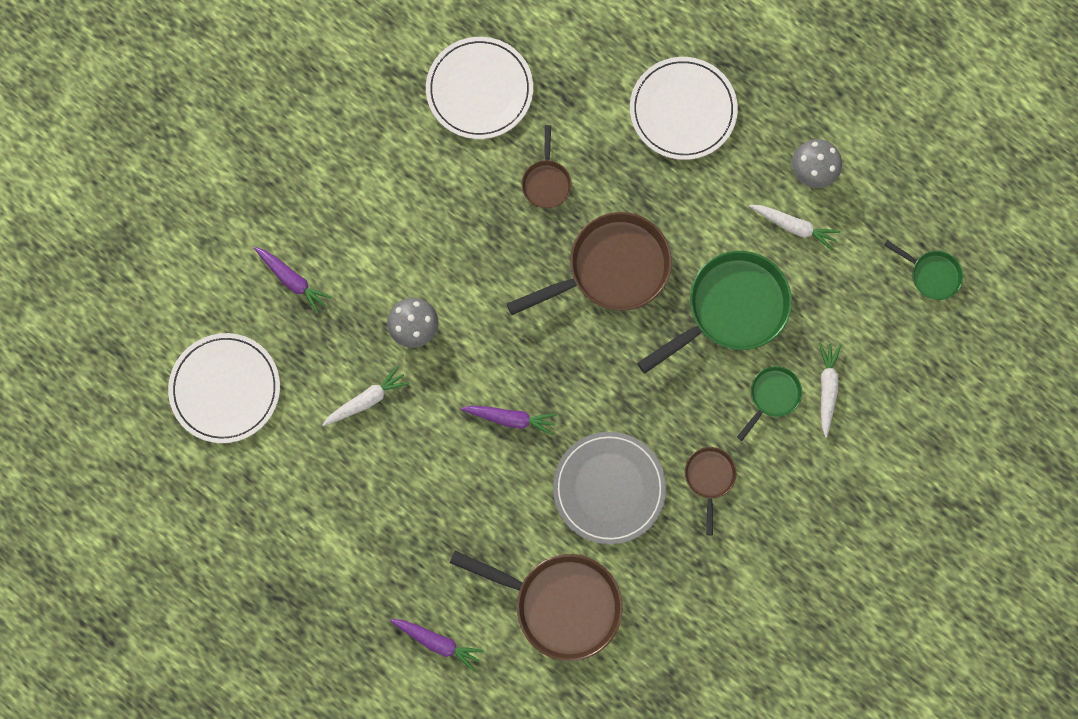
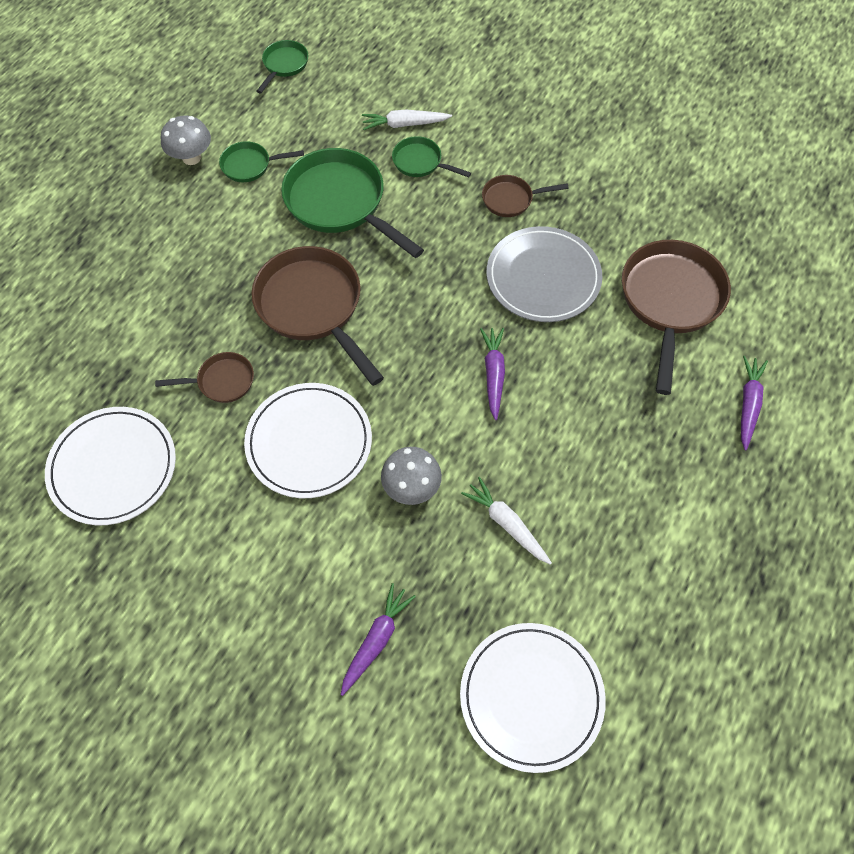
camera: 100 degrees left, 15 degrees down
white plate [630,57,738,160] -> white plate moved to [244,383,372,498]
white carrot [749,205,840,250] -> green pan [219,141,304,182]

